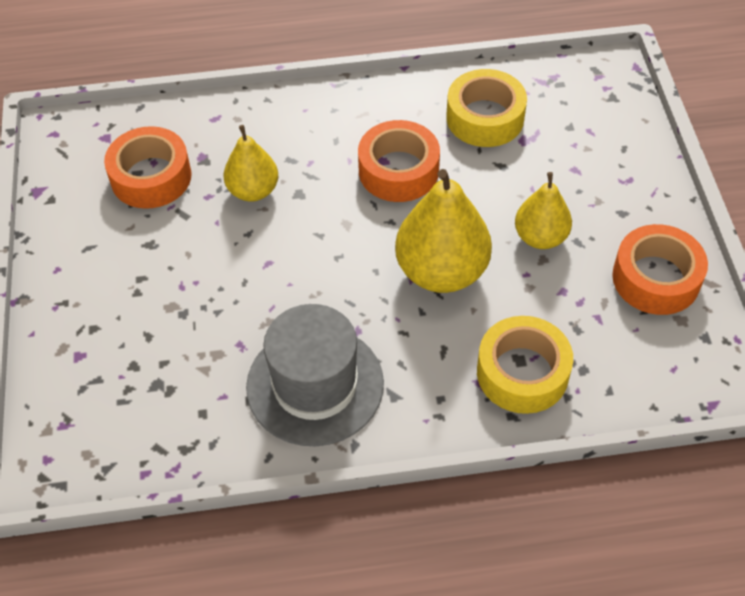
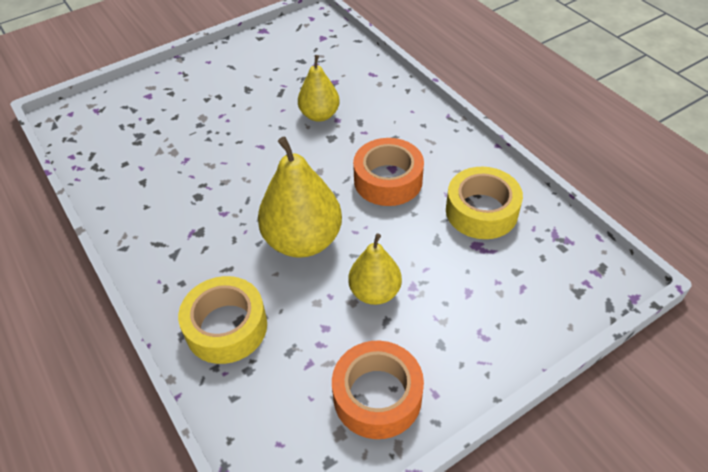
camera: 65 degrees right, 5 degrees down
orange tape [104,126,192,209] -> none
grey hat [246,304,384,446] -> none

